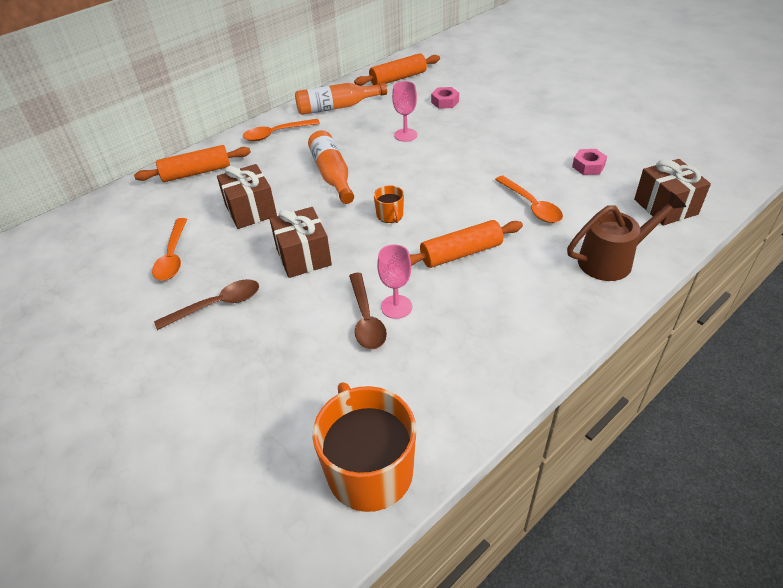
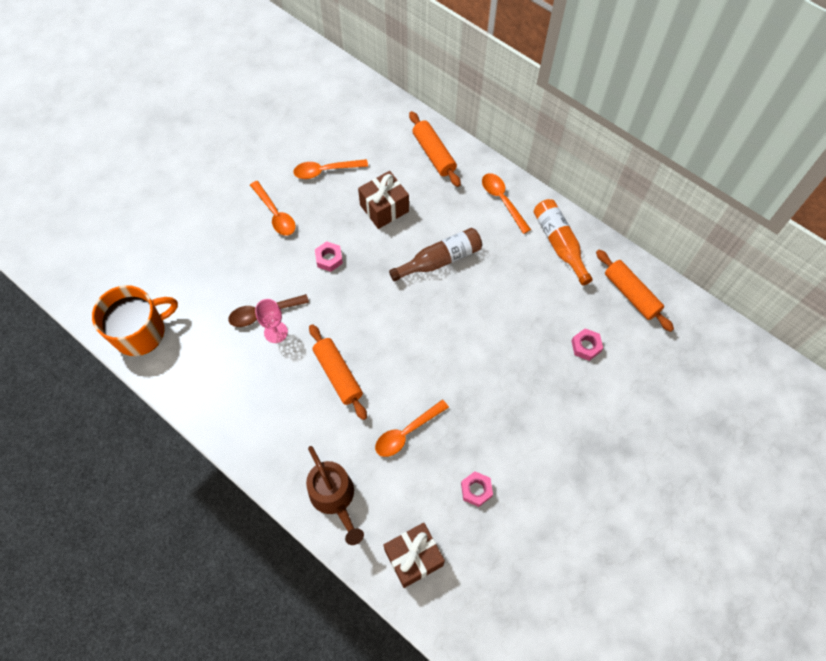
camera: 80 degrees right, 20 degrees up
brown spoon [154,279,259,330] -> orange spoon [250,181,296,236]
brown gift [269,207,332,278] -> pink nut [315,241,343,272]
orange bottle [308,130,354,204] -> brown bottle [389,228,482,282]
orange mug [374,185,404,223] -> none
pink goblet [392,81,417,142] -> none

